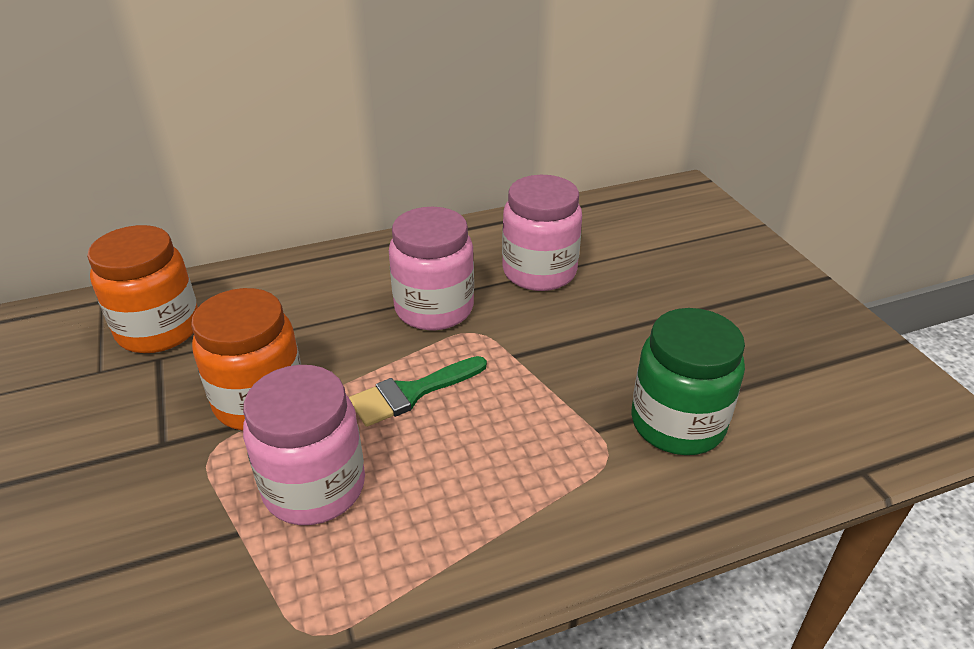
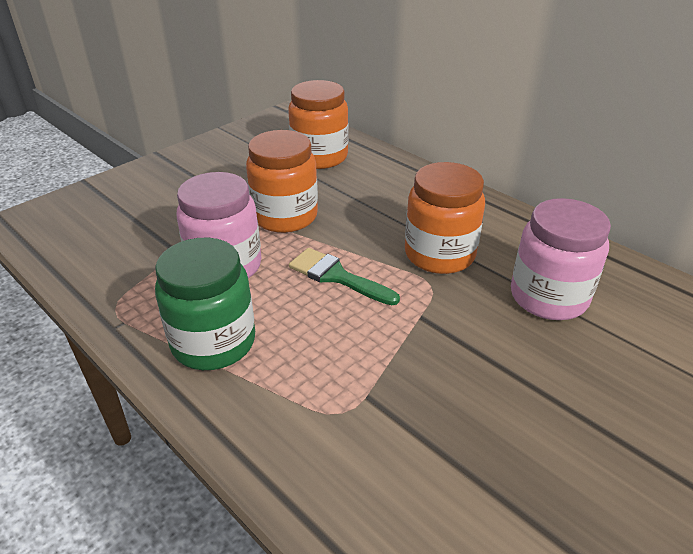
camera: 65 degrees right, 0 degrees up
pink jar [389,207,474,330] -> orange jar [405,162,485,274]
green jar [632,308,745,455] -> green jar moved to [155,238,255,370]

